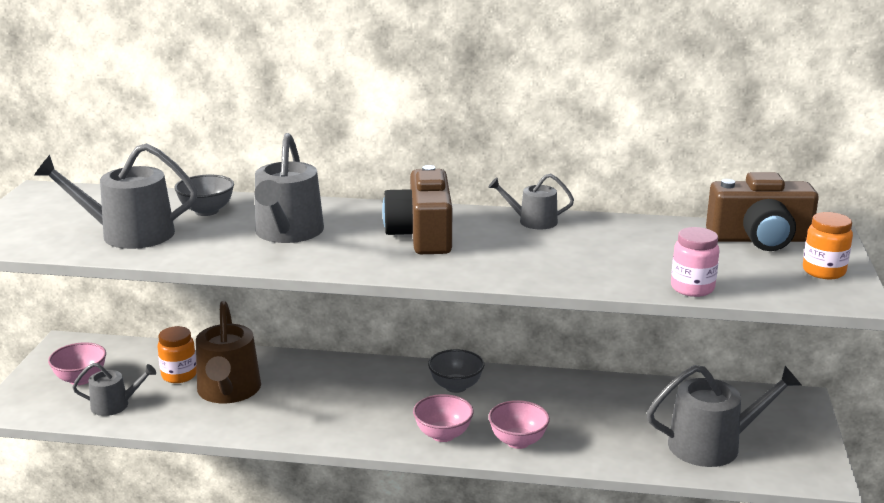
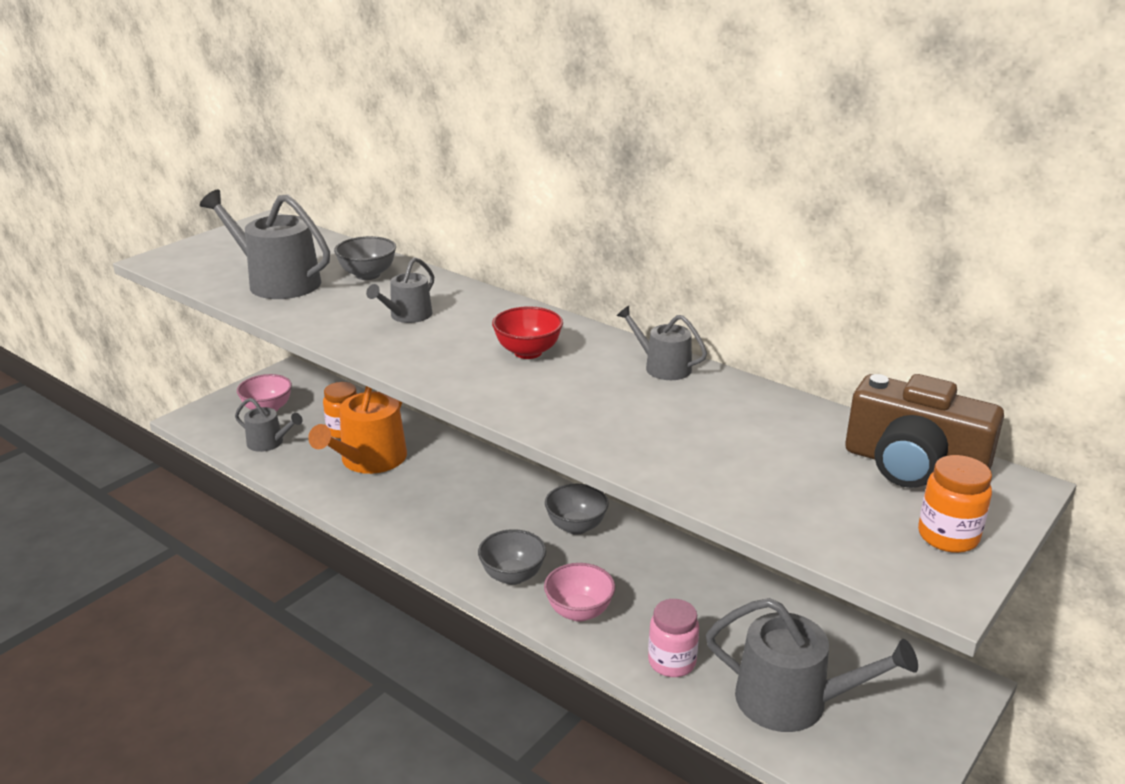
camera: 30 degrees right, 5 degrees up
brown watering can [196,301,261,403] -> orange watering can [308,386,407,474]
grey watering can [254,133,324,243] -> grey watering can [366,257,434,323], size x0.56
brown camera [382,165,452,254] -> red bowl [492,306,563,359]
pink bowl [413,394,474,442] -> grey bowl [478,529,546,585]
pink jar [671,227,719,297] -> pink jar moved to [648,599,699,677]

